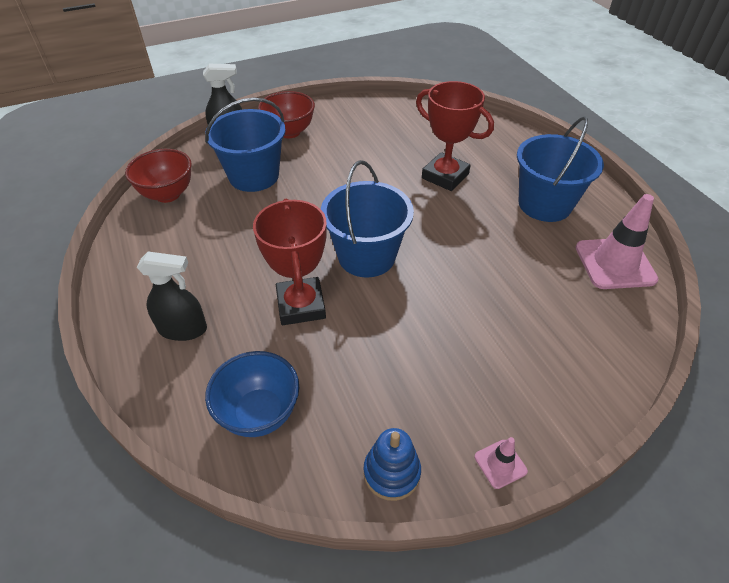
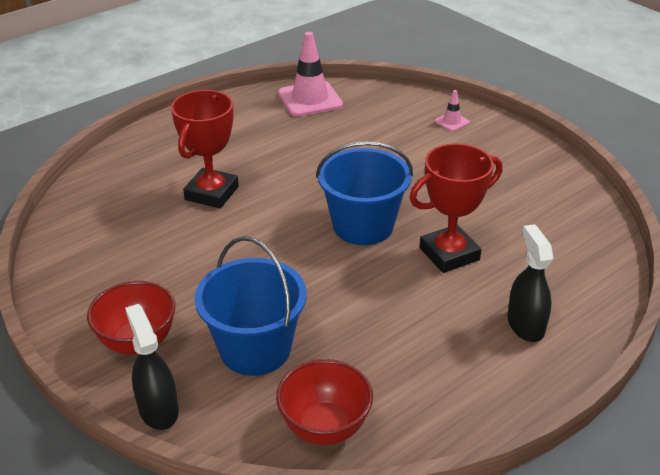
camera: 105 degrees left, 10 degrees down
blue bowl [205,351,299,437] -> none
blue stacking toy [364,428,421,501] -> none
pink traffic cone [474,437,528,489] -> pink traffic cone moved to [435,90,470,131]
blue bucket [517,116,604,222] -> none

